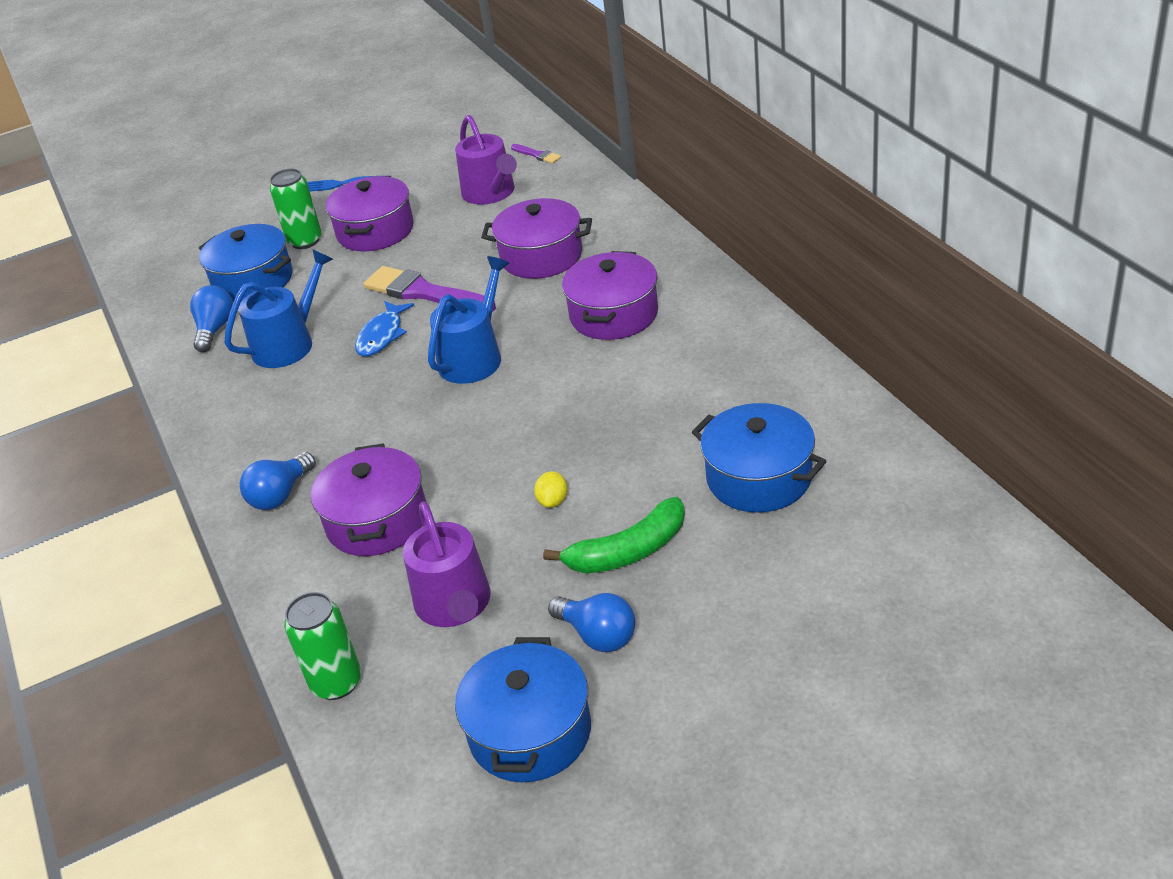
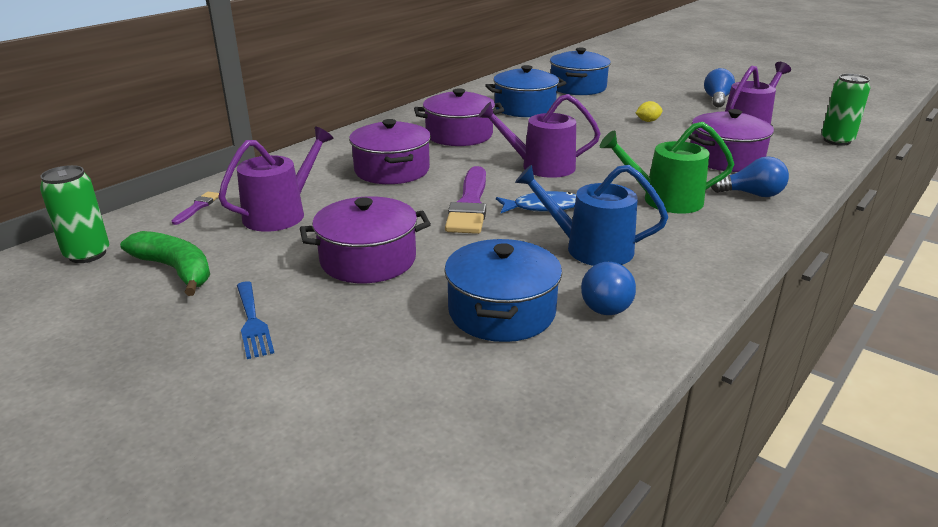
camera: 120 degrees left, 10 degrees down
blue light bulb [190,285,233,352] -> blue light bulb turned 60 degrees counterclockwise [581,262,636,315]
green can [270,169,322,249] -> green can moved to [40,165,109,263]
blue watering can [428,256,509,384] -> purple watering can [478,94,601,178]
blue pot [455,637,591,782] -> blue pot moved to [485,65,566,117]
green banana [543,497,685,574] -> green banana moved to [120,231,210,296]
none -> green watering can [600,122,734,214]

